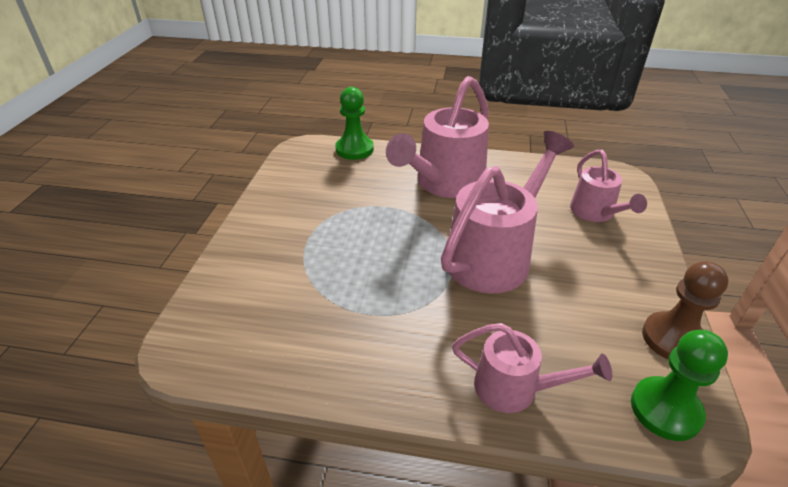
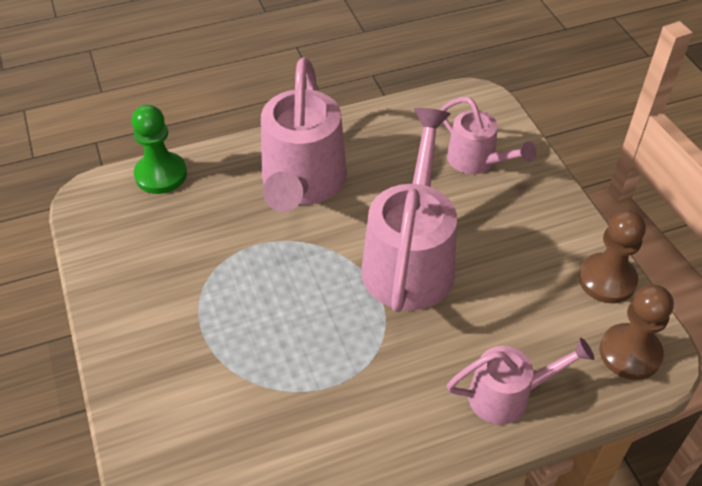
camera: 30 degrees left, 10 degrees up
green pawn [631,330,728,441] -> brown pawn [600,285,674,380]

